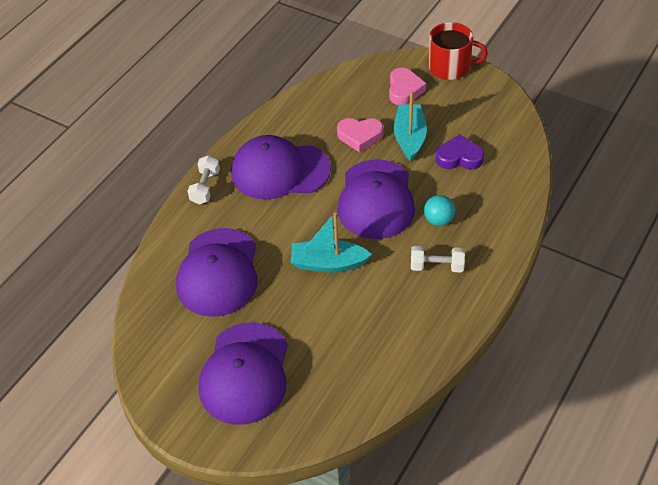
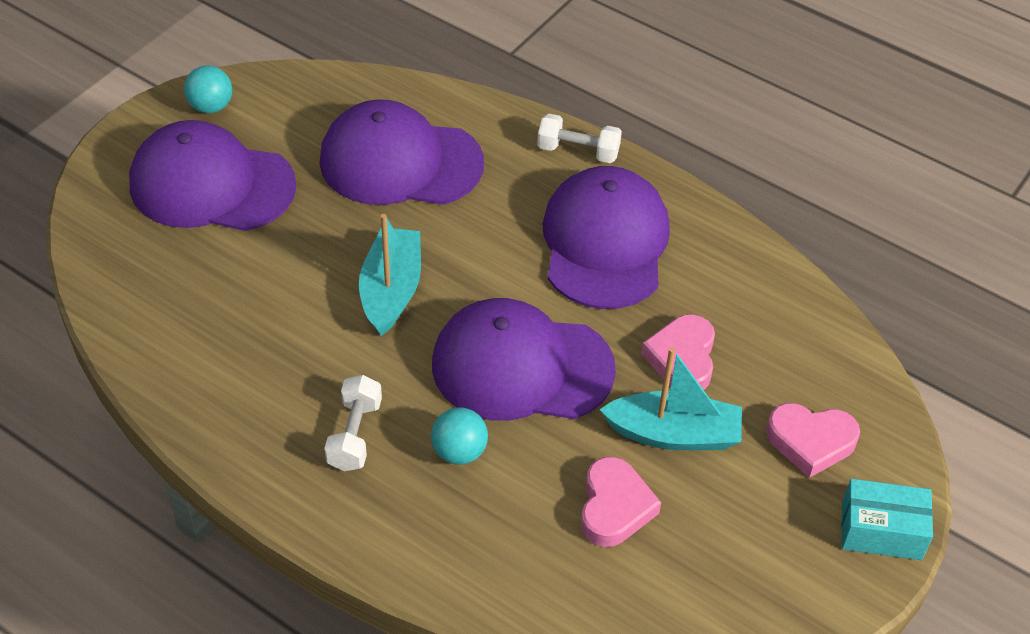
camera: 90 degrees right, 0 degrees up
red mug [429,22,488,80] -> turquoise box [841,479,933,560]
purple heart [436,134,484,170] -> pink heart [581,457,661,547]
none -> turquoise ball [184,65,232,113]

